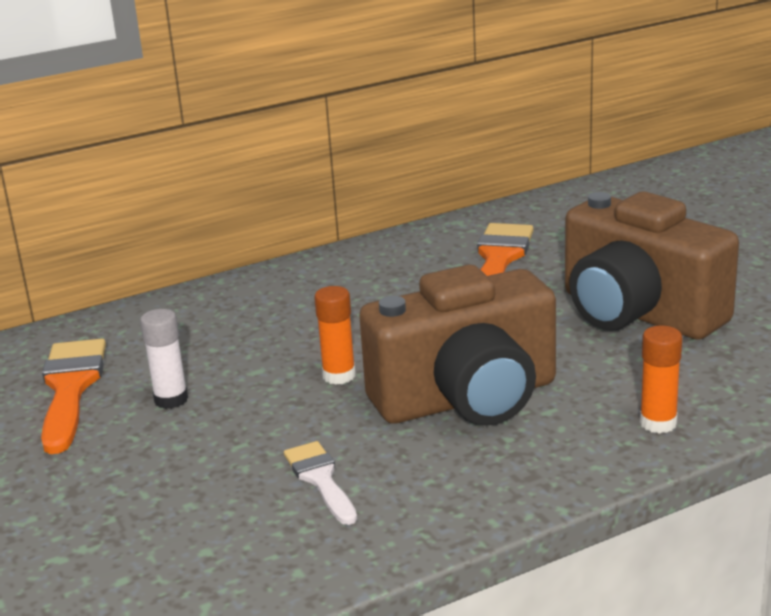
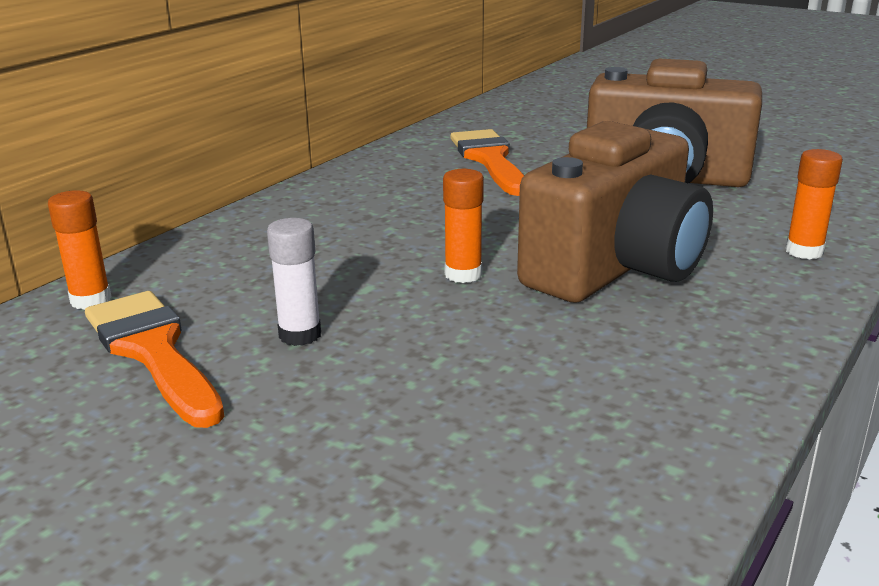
camera: 30 degrees left, 0 degrees up
white brush [284,441,357,525] -> none
none -> orange glue stick [48,190,112,310]

